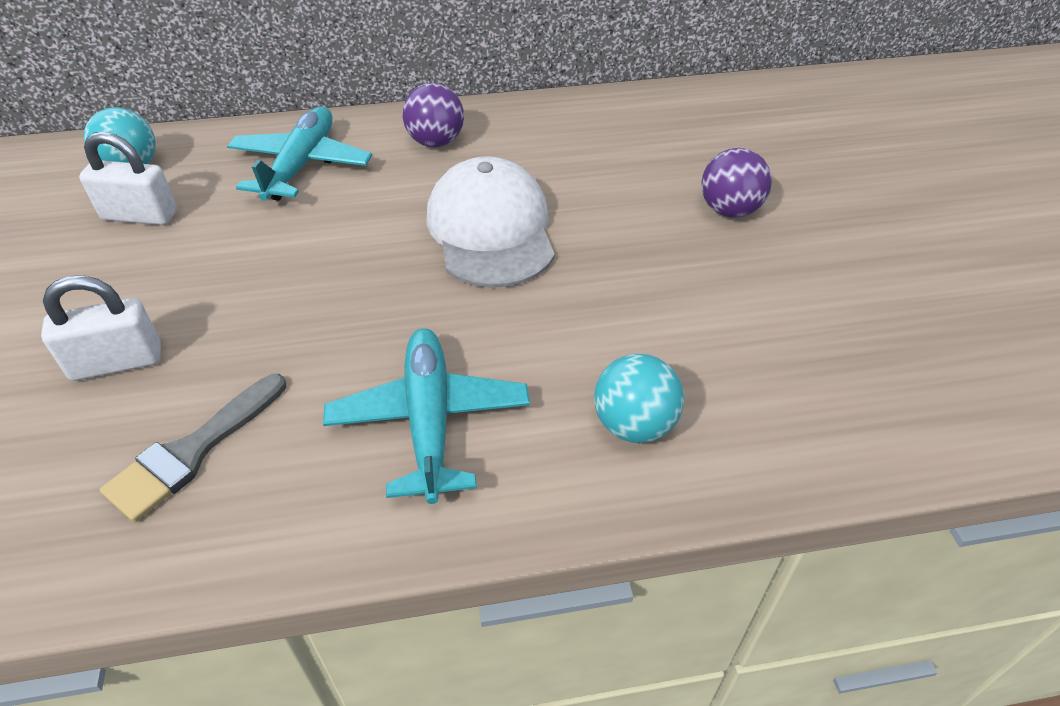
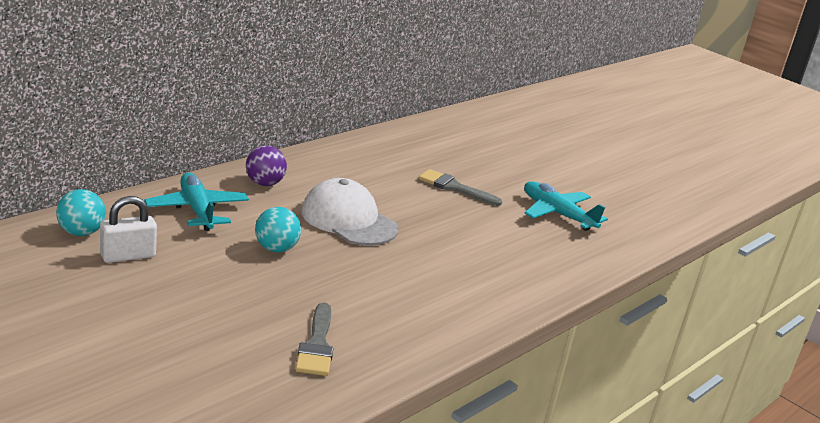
camera: 40 degrees left, 20 degrees down
white padlock [41,275,161,381] -> none
turquoise plane [323,328,530,504] -> turquoise plane moved to [524,181,608,231]
turquoise ball [594,354,684,443] -> turquoise ball moved to [255,207,301,252]
purple ball [701,148,772,218] -> grey brush [419,169,502,206]

